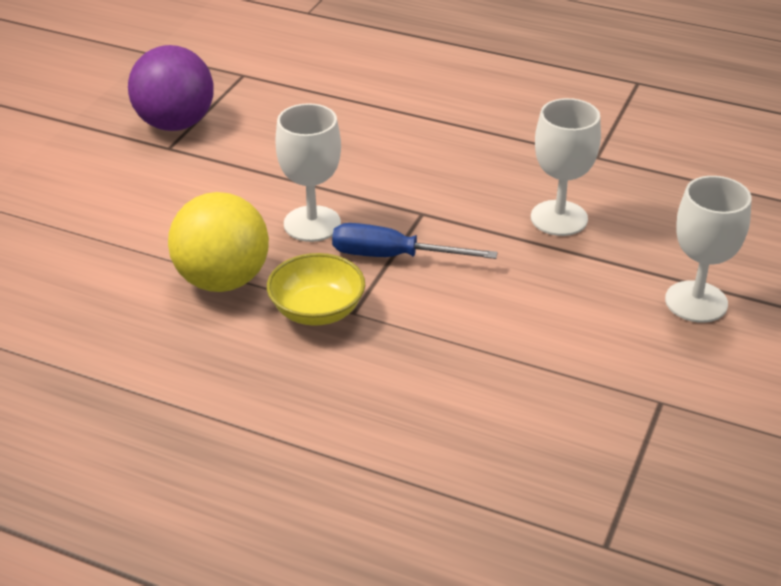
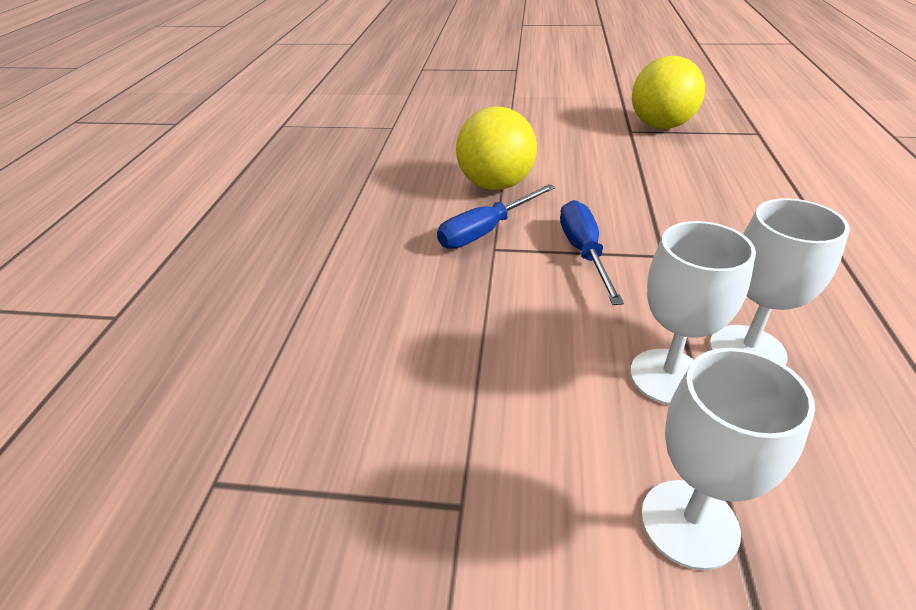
camera: 75 degrees right, 0 degrees up
purple ball [128,45,213,131] -> yellow ball [632,56,705,129]
yellow bowl [267,253,365,326] -> blue screwdriver [437,184,555,249]
white goblet [275,103,341,242] -> white goblet moved to [630,221,756,405]

